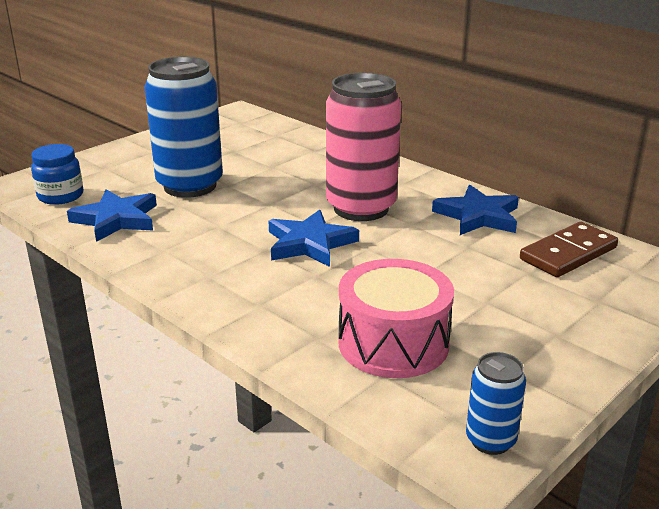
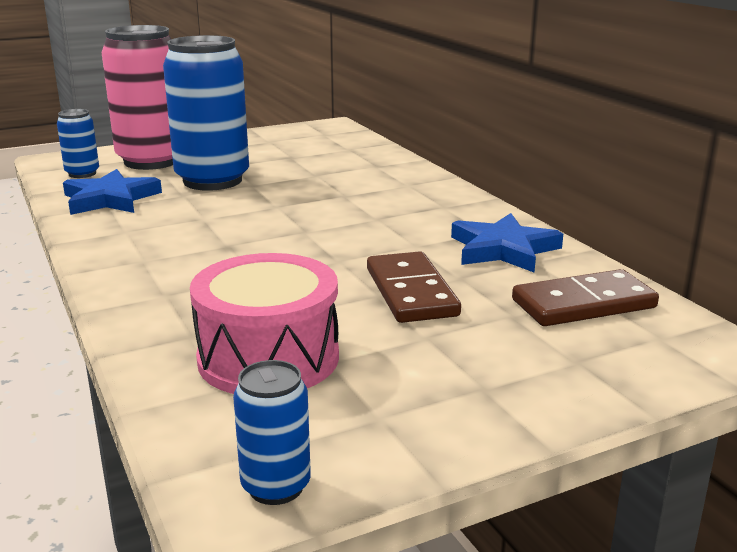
camera: 20 degrees right, 5 degrees down
blue jar [31,144,83,205] -> blue can [57,109,99,178]
blue star [268,210,359,267] -> none
pink can [326,73,401,221] -> pink can moved to [101,25,173,170]
none -> brown domino [367,251,461,323]

